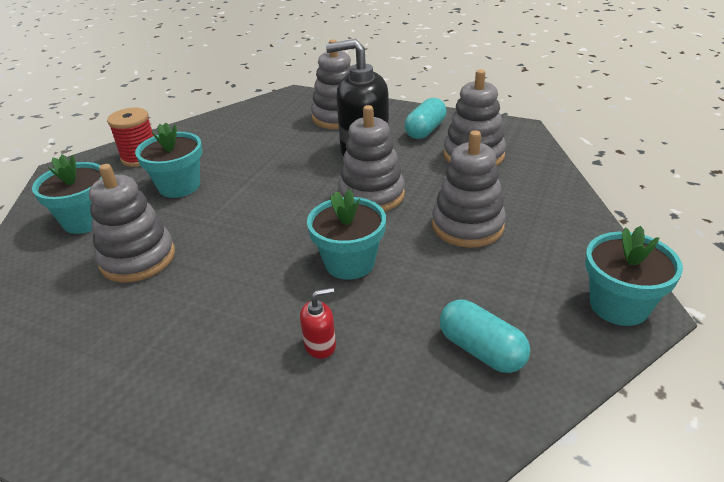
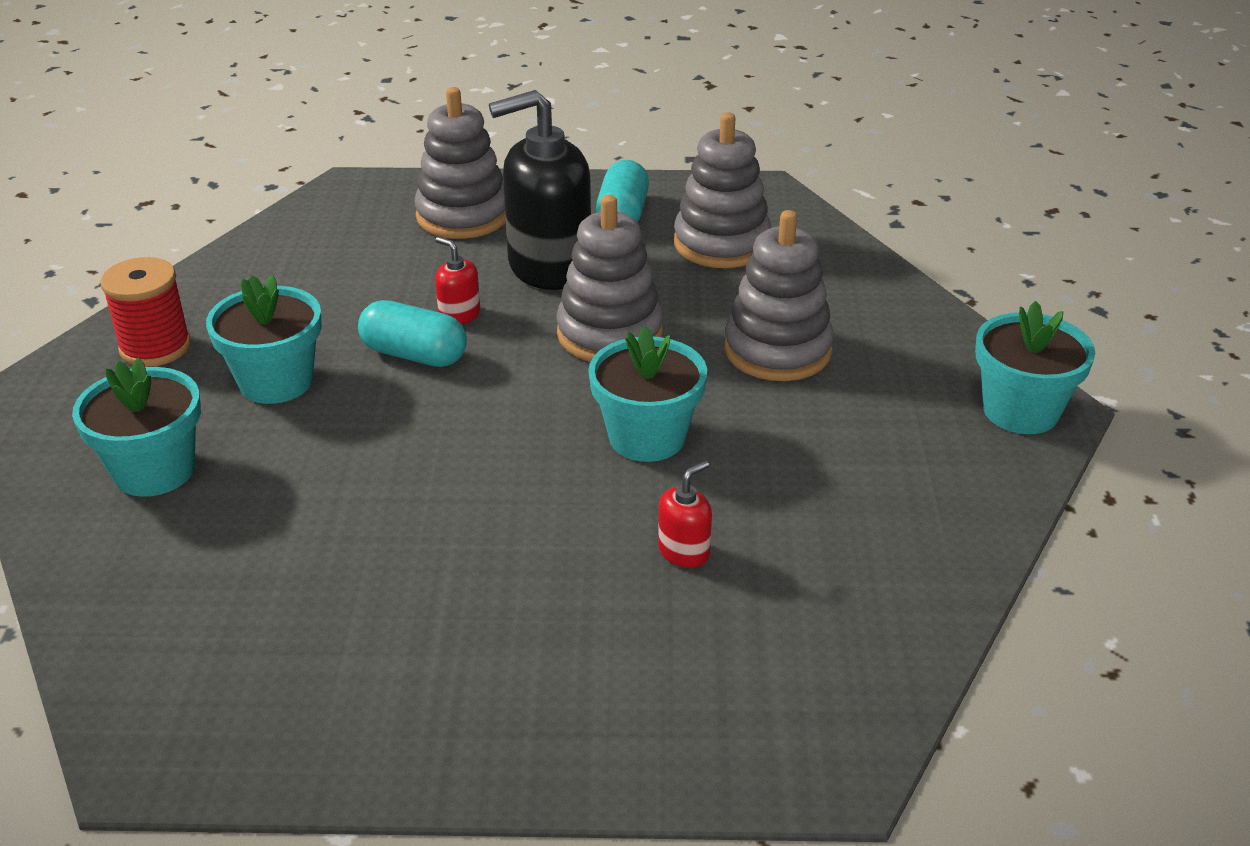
camera: 25 degrees left, 0 degrees up
grey stacking toy [89,164,175,282] -> none
turquoise capsule [440,300,530,373] -> turquoise capsule moved to [358,300,467,367]
none -> red soap dispenser [435,237,480,324]

